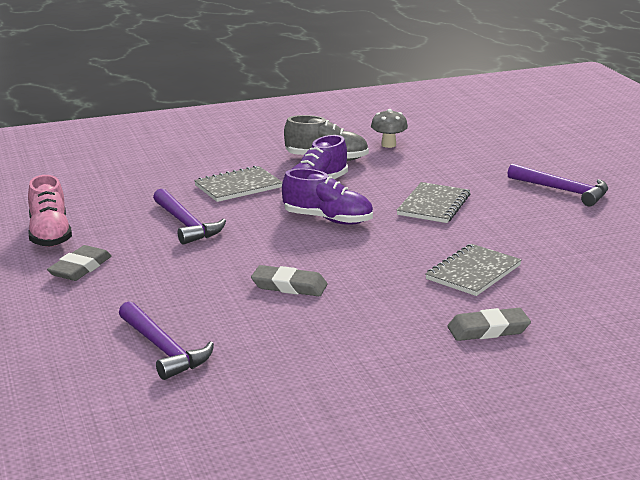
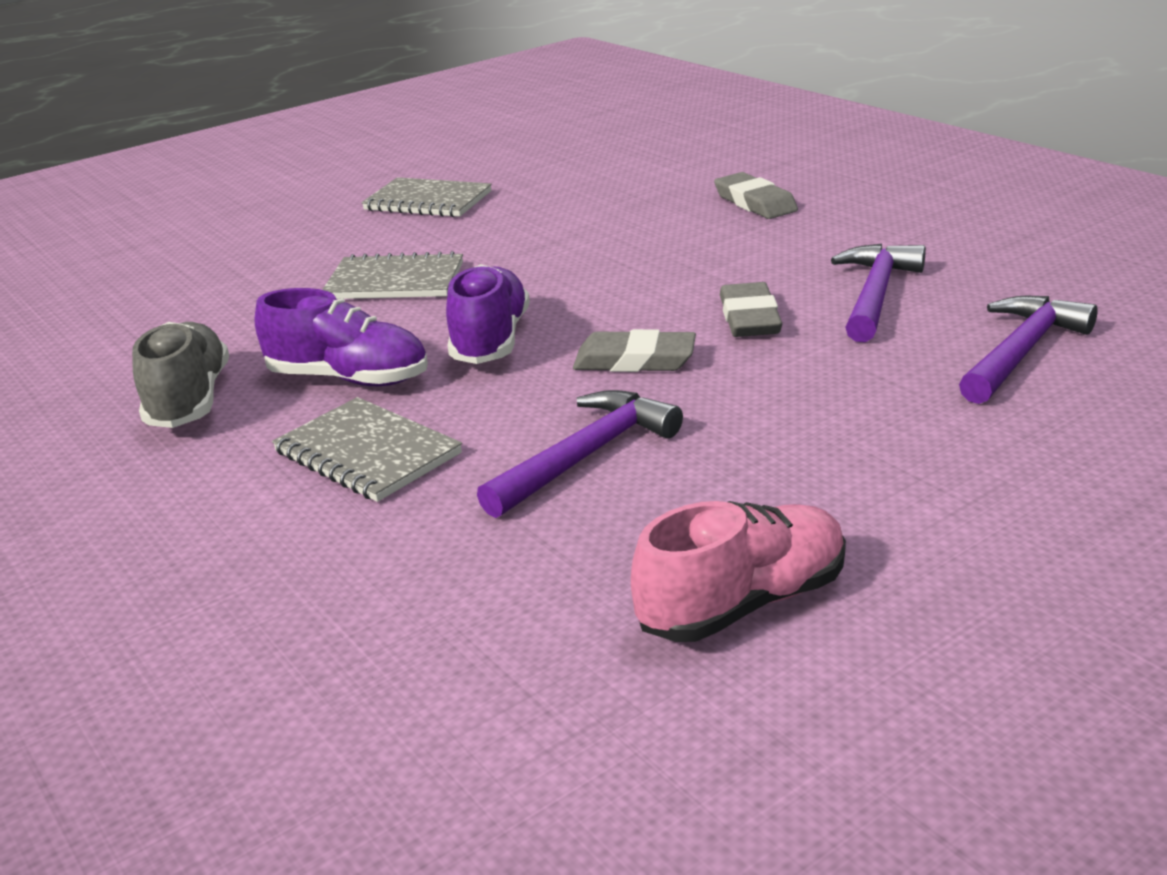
camera: 105 degrees left, 5 degrees up
grey eraser [47,245,112,281] -> grey eraser moved to [573,329,696,372]
grey mushroom [371,109,408,148] -> none
grey notebook [425,244,522,296] -> grey notebook moved to [361,177,492,217]
purple hammer [508,164,608,206] -> purple hammer moved to [831,244,926,342]

